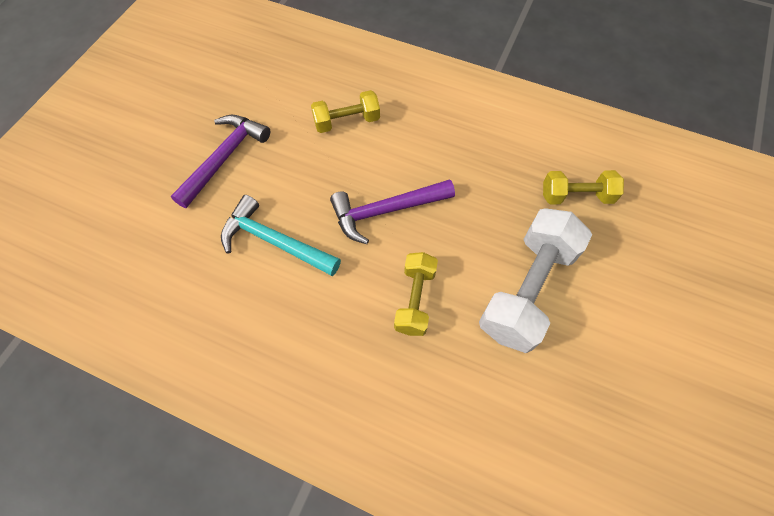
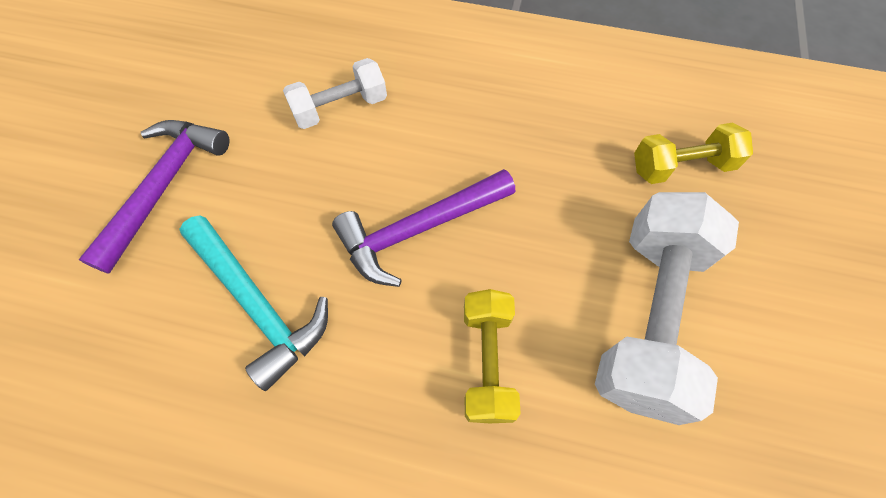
camera: 10 degrees left, 0 degrees up
turquoise hammer [221,195,341,276] -> turquoise hammer turned 150 degrees counterclockwise [180,215,328,391]
yellow dumbbell [311,90,380,133] -> white dumbbell [283,58,387,129]

